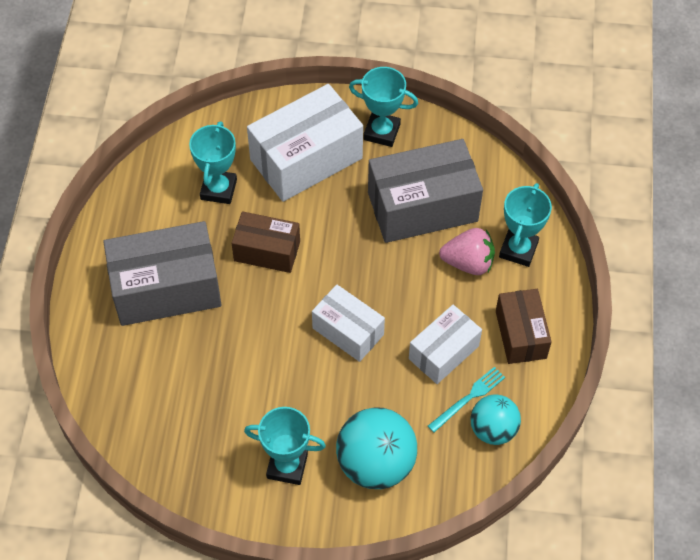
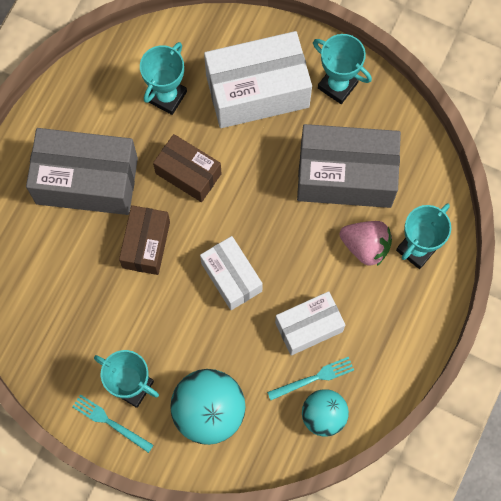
camera: 20 degrees right, 15 degrees up
brown box [496,289,552,364] -> brown box moved to [119,205,170,275]
none -> turquoise fork [72,394,153,453]

